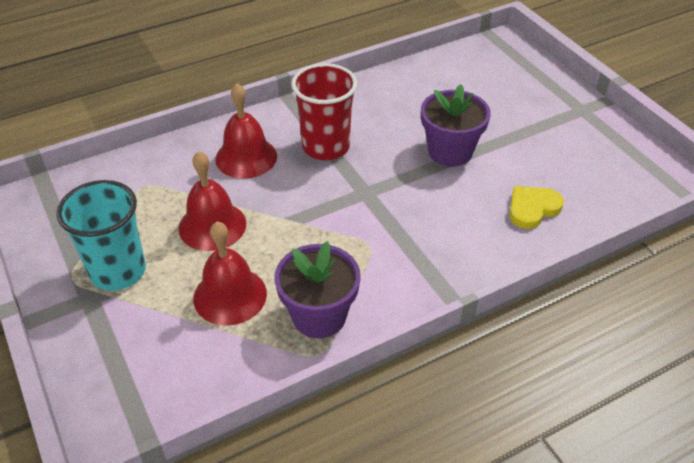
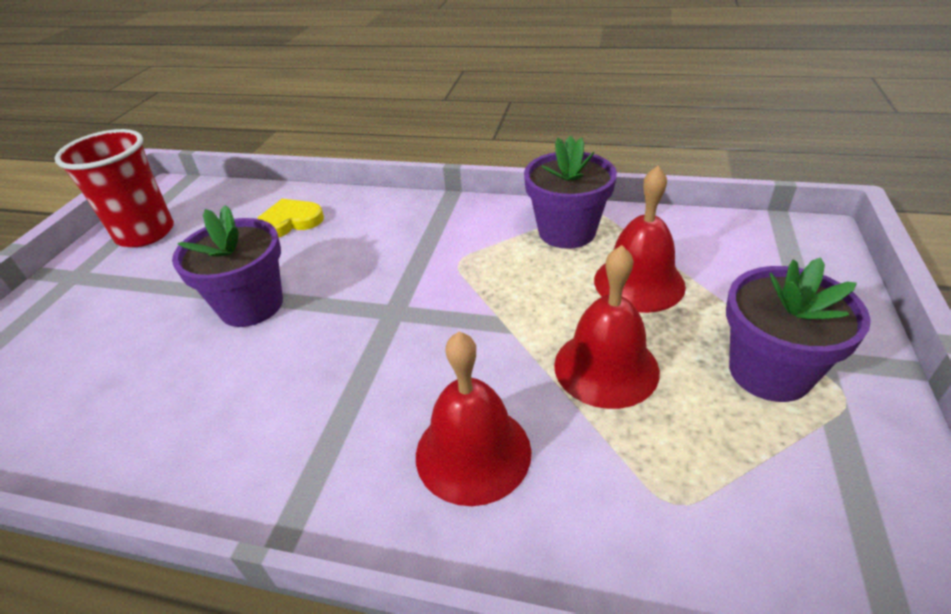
camera: 135 degrees left, 5 degrees down
turquoise cup [56,180,146,291] -> purple flower pot [726,257,871,402]
red cup [291,63,357,160] -> red cup moved to [55,129,174,247]
yellow heart [509,186,564,229] -> yellow heart turned 150 degrees clockwise [257,199,324,238]

